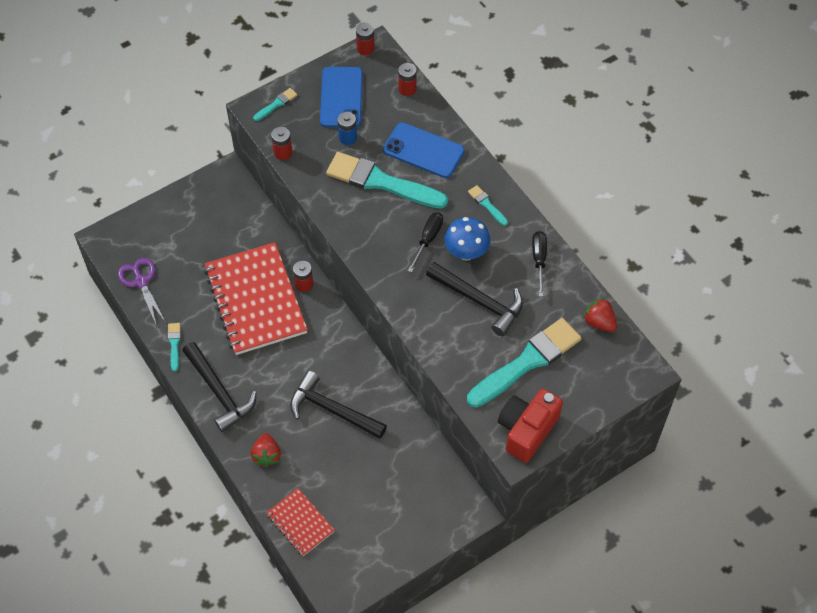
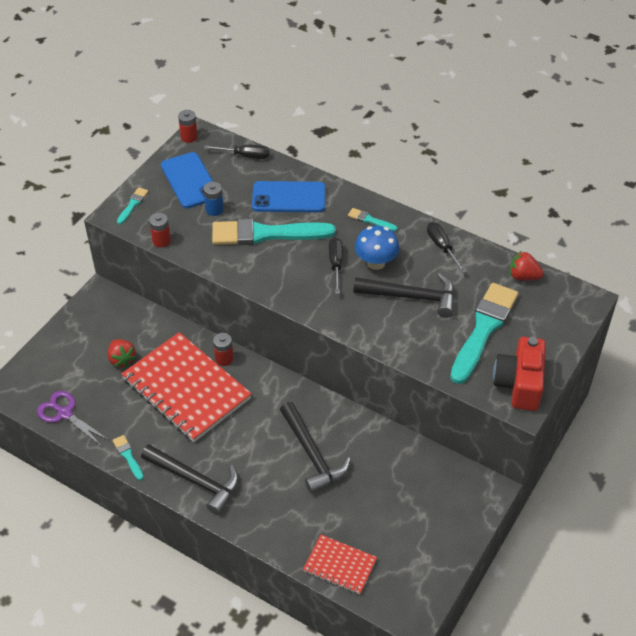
camera: 25 degrees left, 10 degrees down
red strawberry [251,433,281,467] -> red strawberry moved to [108,339,137,367]
black hammer [290,371,387,439] -> black hammer turned 120 degrees counterclockwise [280,402,351,494]
red battery [398,63,417,96] -> black screwdriver [204,145,269,159]

